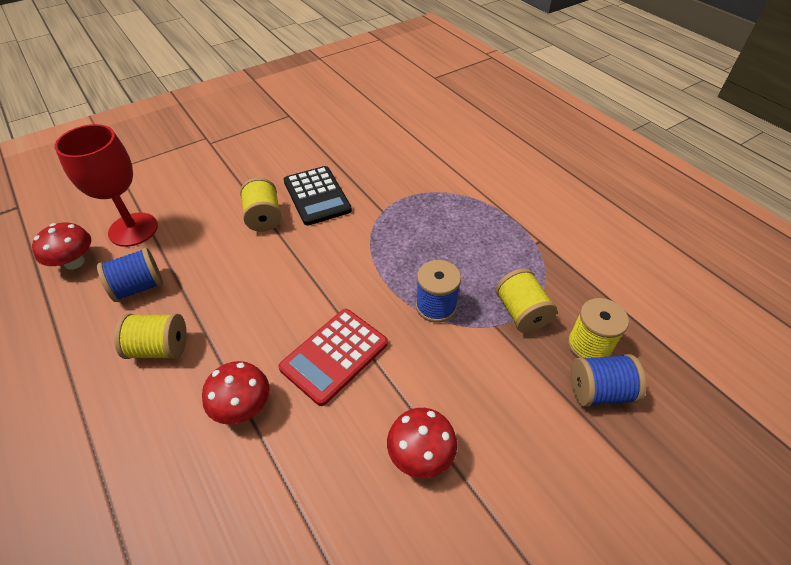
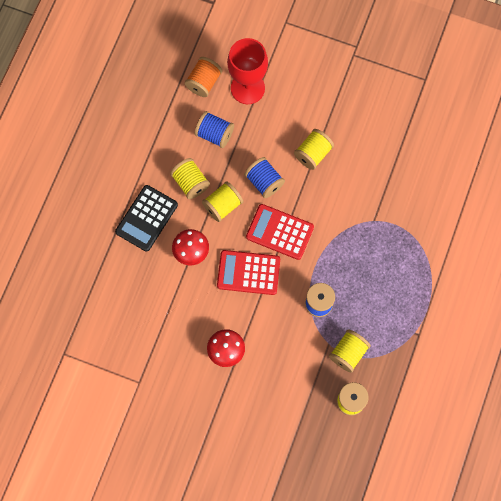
camera: 55 degrees right, 25 degrees up
red mushroom [32,222,91,270] -> orange spool [185,57,222,97]
black calculator [284,166,352,226] -> black calculator moved to [115,185,178,252]
blue spool [570,354,646,407] -> blue spool moved to [244,157,285,198]
none -> yellow spool [202,181,243,222]
none -> red calculator [246,204,314,260]

